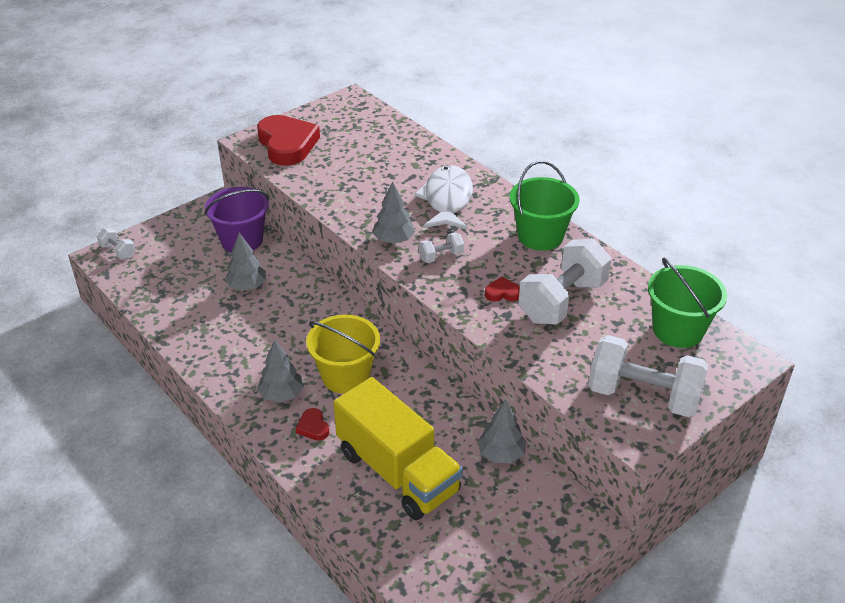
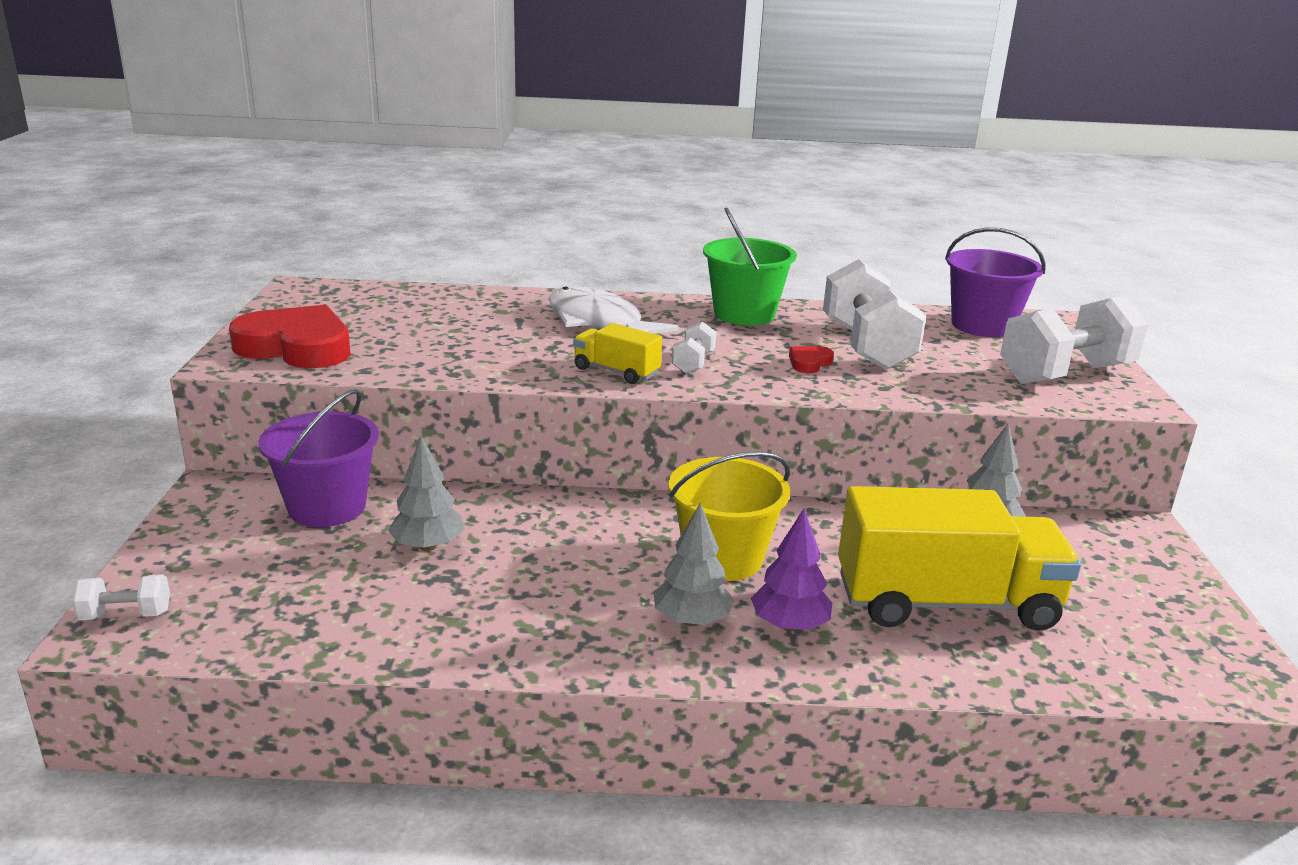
camera: 50 degrees left, 15 degrees down
red heart [296,408,329,441] -> purple tree [751,509,832,631]
grey tree [372,181,415,244] -> yellow truck [573,323,662,384]
green bucket [648,258,727,348] -> purple bucket [945,227,1046,337]

